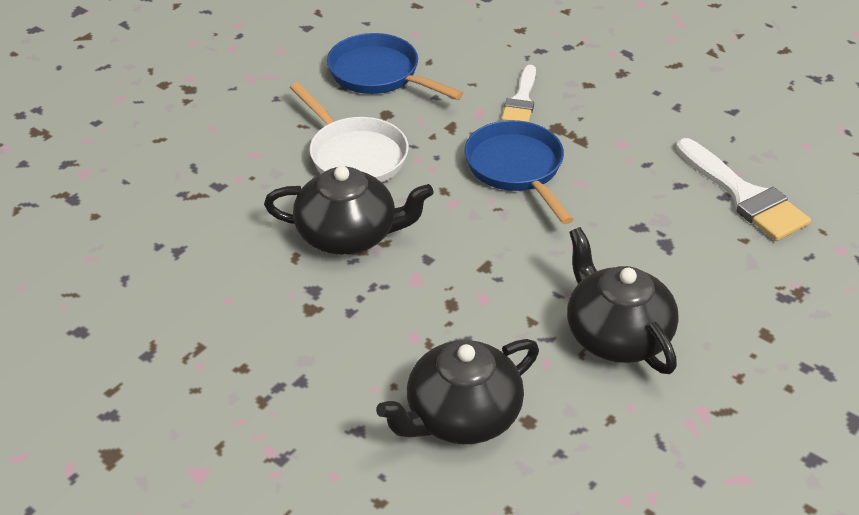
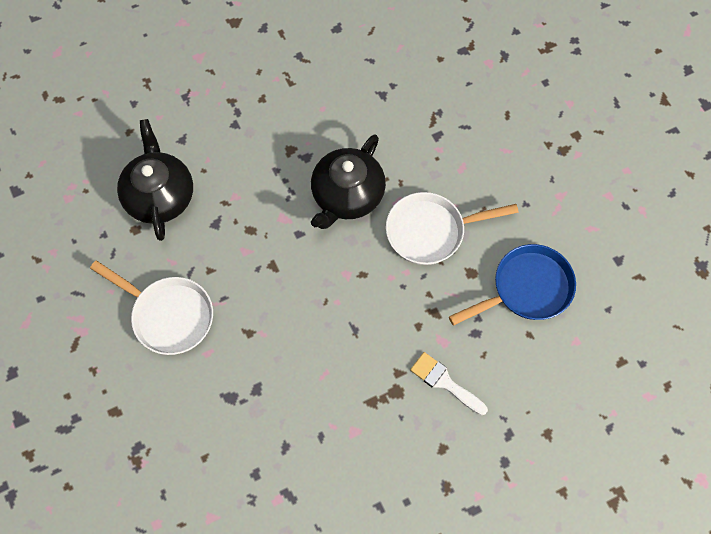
camera: 115 degrees right, 25 degrees up
blue pan [465,120,574,224] -> none
black teapot [567,227,679,374] -> white pan [90,260,213,355]
white brush [676,138,811,241] -> none

